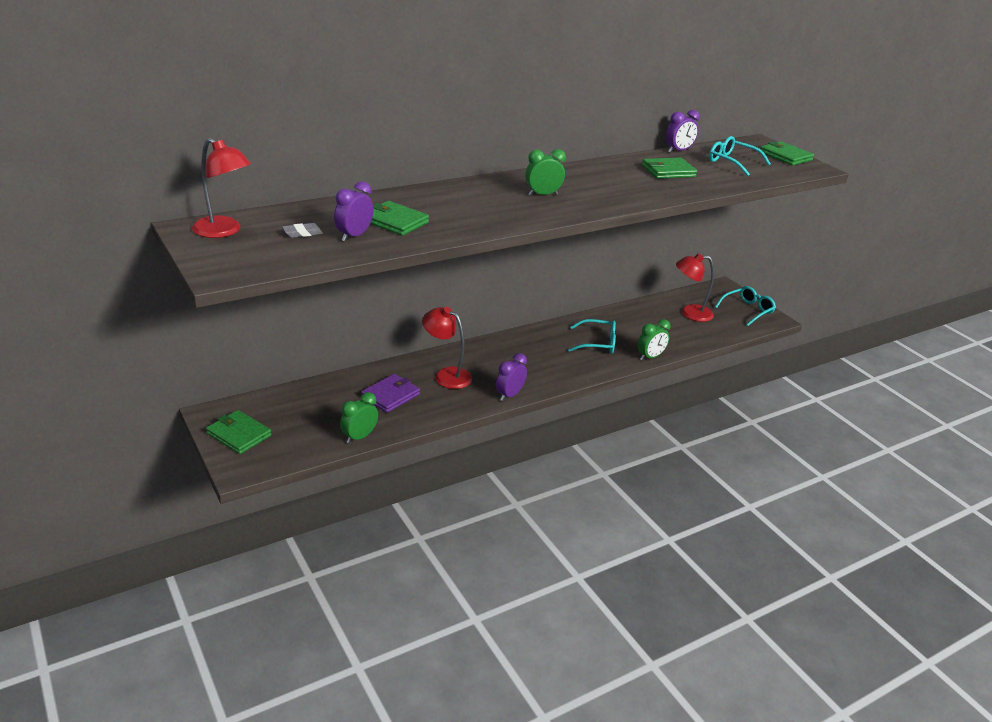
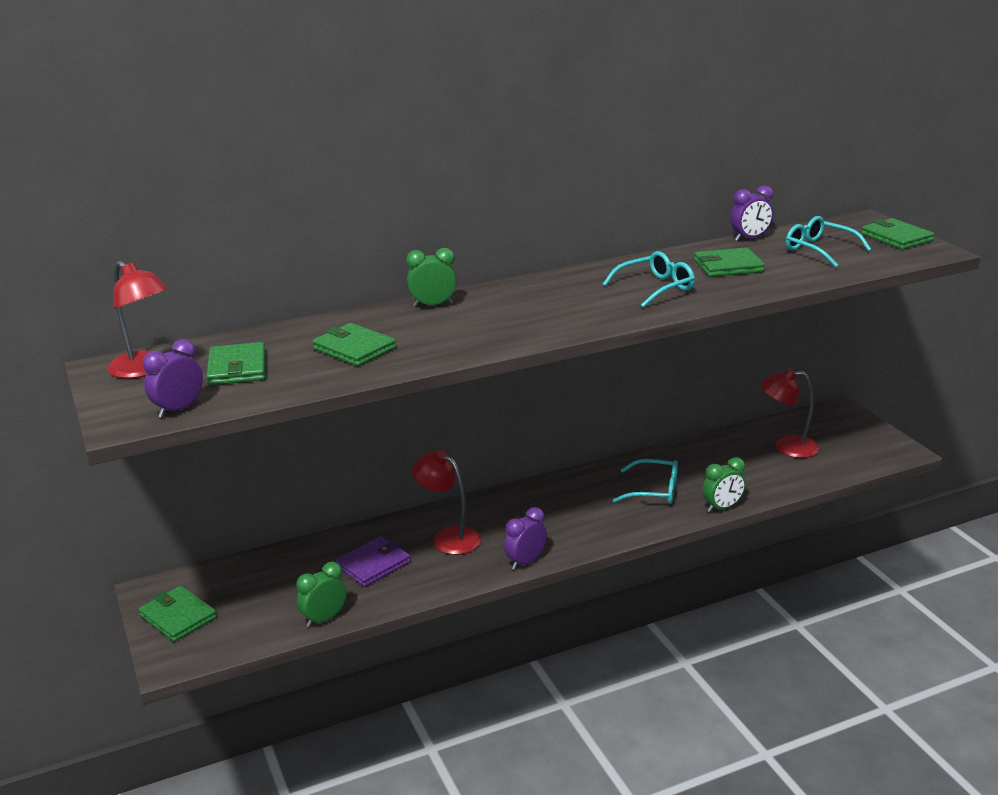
camera: 10 degrees right, 5 degrees down
grey eraser [282,223,323,238] -> green wallet [206,342,265,385]
purple clock [334,181,374,241] -> purple clock moved to [143,339,203,418]
green clock [526,149,566,196] -> green clock moved to [406,248,457,307]
turquoise glasses [715,286,776,326] -> turquoise glasses moved to [602,251,695,308]

